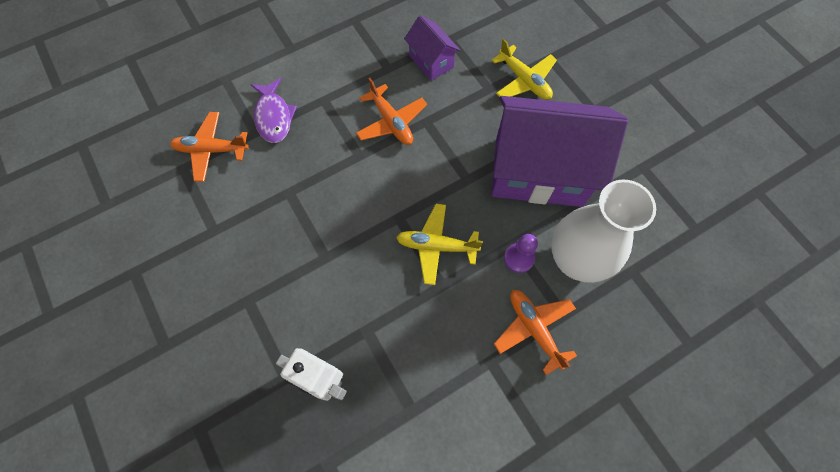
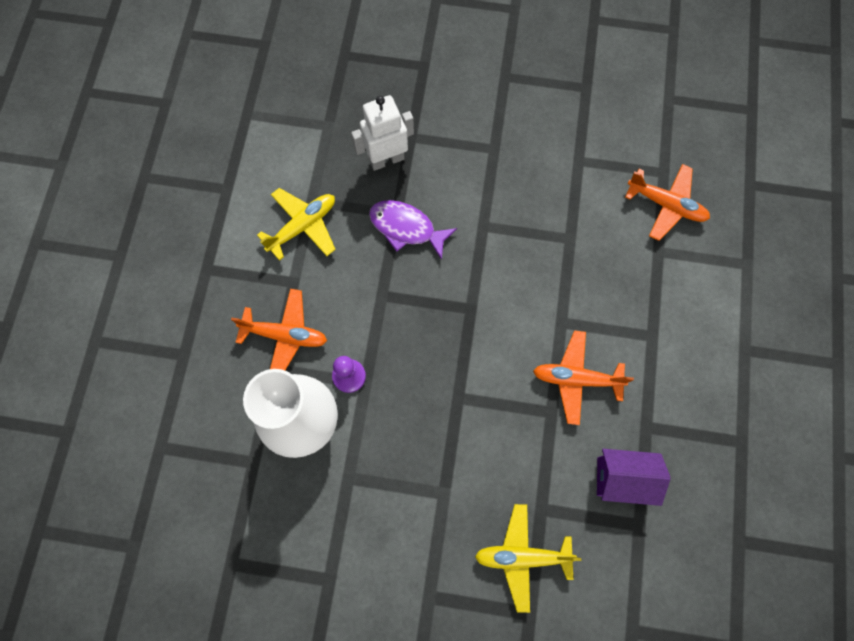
camera: 130 degrees right, 5 degrees up
orange plane [170,112,249,182] -> orange plane turned 75 degrees clockwise [625,164,710,241]
purple fish [250,78,297,143] -> purple fish moved to [369,200,457,260]
yellow plane [396,204,483,285] -> yellow plane moved to [257,188,336,261]
purple house [492,96,628,207] -> none

